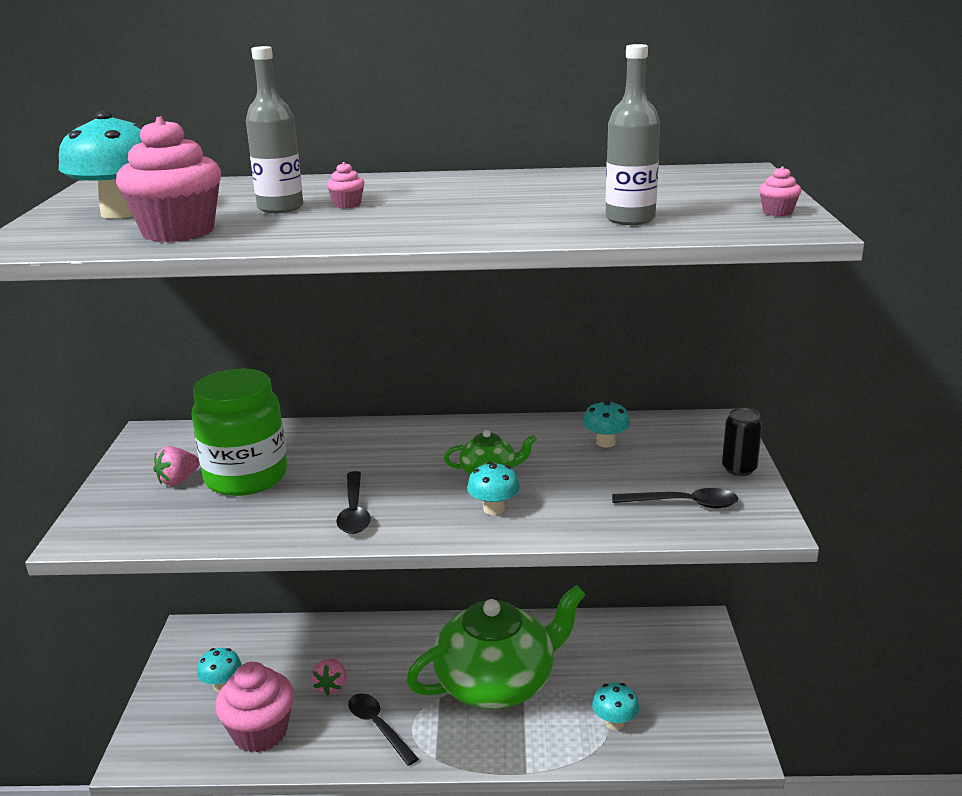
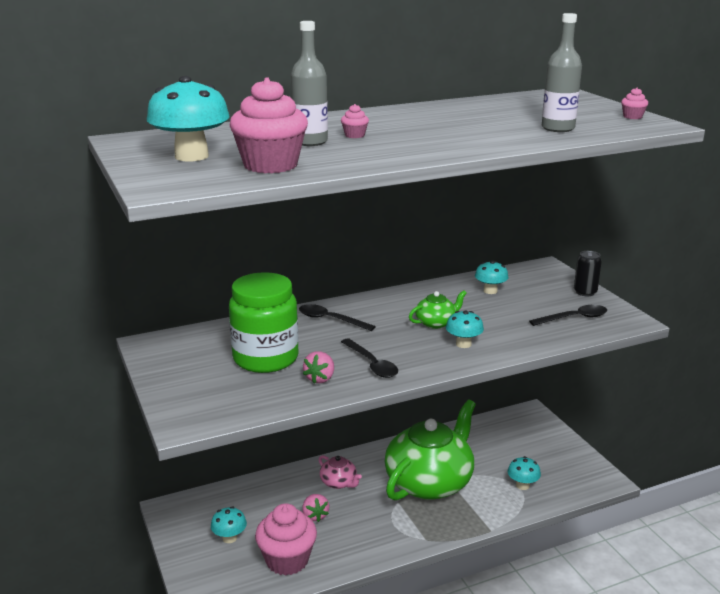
camera: 25 degrees left, 0 degrees up
pink strawberry [153,446,200,486] -> pink strawberry moved to [303,351,334,384]
black spoon [348,693,419,766] -> black spoon moved to [299,304,376,331]
none -> pink teapot [319,455,362,489]

